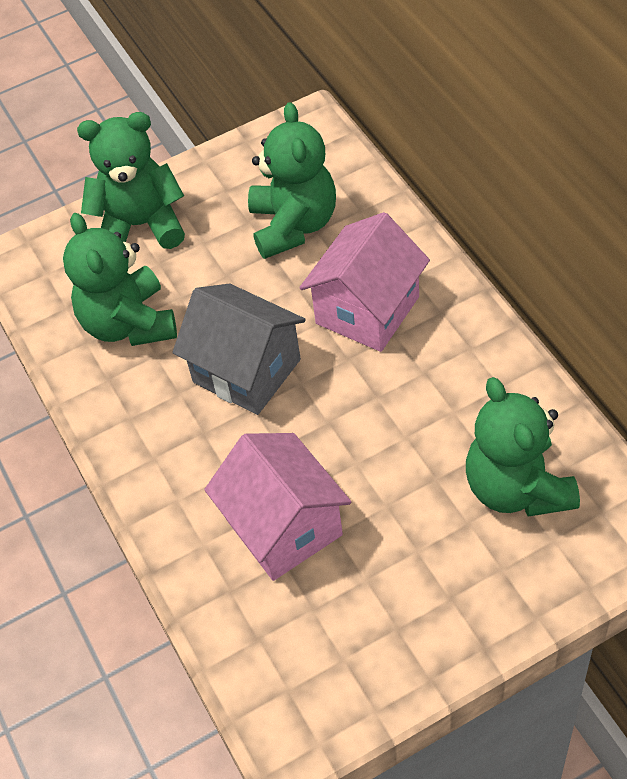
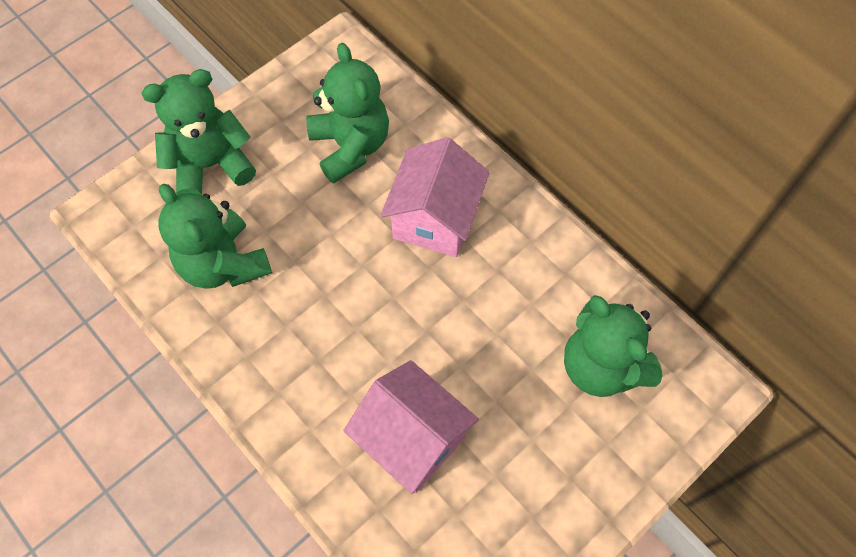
camera: 20 degrees left, 10 degrees up
grey house [172,283,306,415] -> none

